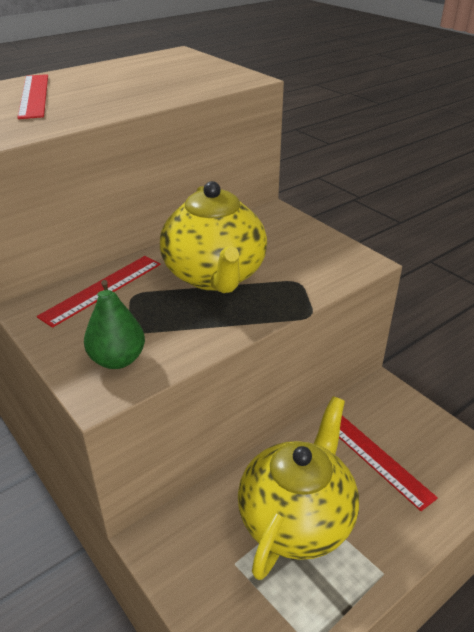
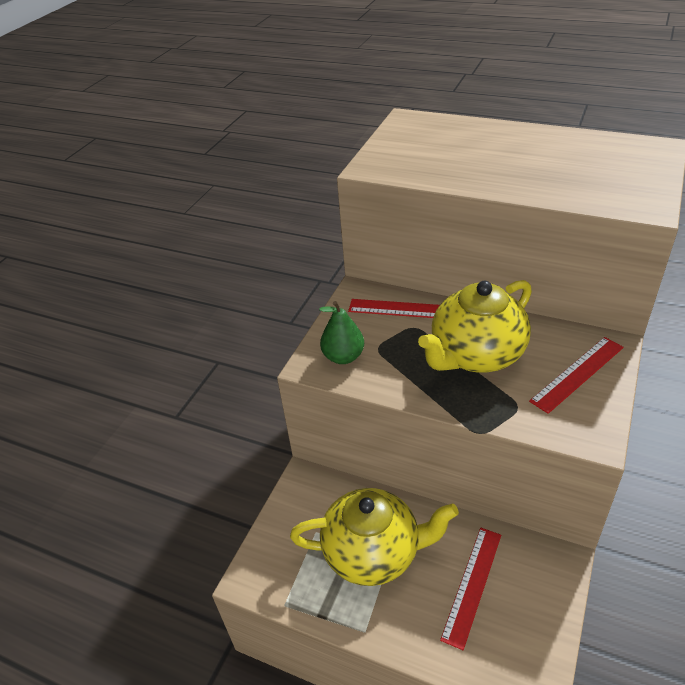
camera: 65 degrees right, 5 degrees up
red ruler [17,74,48,119] -> red ruler moved to [529,337,624,414]

